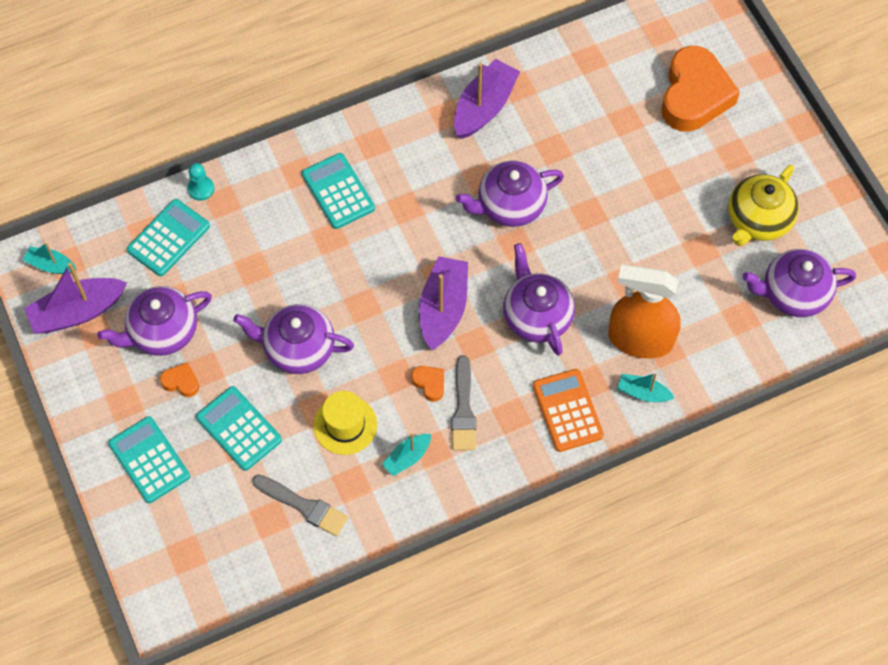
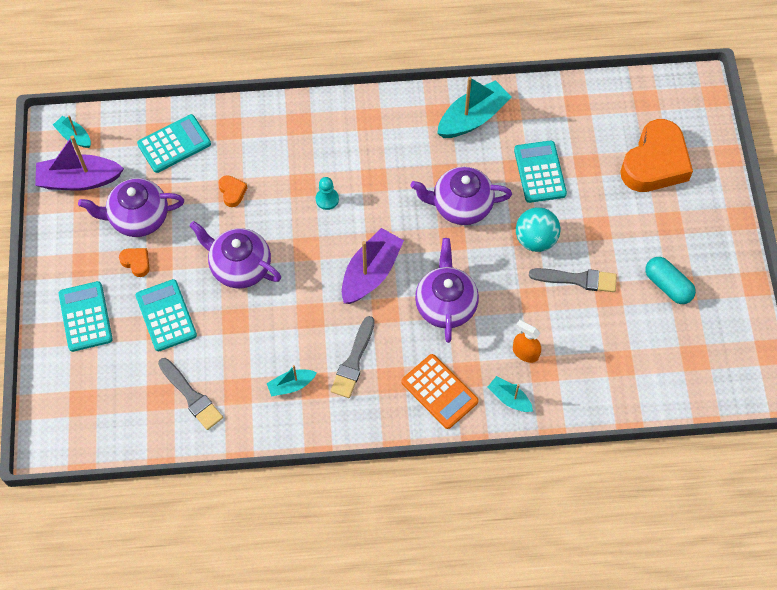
camera: 20 degrees right, 0 degrees up
turquoise pawn [188,163,214,201] -> turquoise pawn moved to [316,177,339,210]
turquoise calculator [302,153,375,229] -> turquoise calculator moved to [514,140,567,203]
yellow hat [313,391,377,455] -> none
orange heart [411,366,444,402] -> orange heart moved to [218,175,247,207]
purple boat [454,59,520,139] -> turquoise boat [437,77,512,138]
orange calculator [533,369,604,452] -> orange calculator turned 135 degrees clockwise [401,354,479,429]
orange spray bottle [608,264,681,358] -> orange spray bottle [513,320,541,363], size x0.48
yellow teapot [728,165,799,246] -> turquoise capsule [645,257,696,304]
purple teapot [742,249,856,317] -> none
none -> turquoise ball [516,207,560,252]
none -> grey brush [529,268,617,292]

